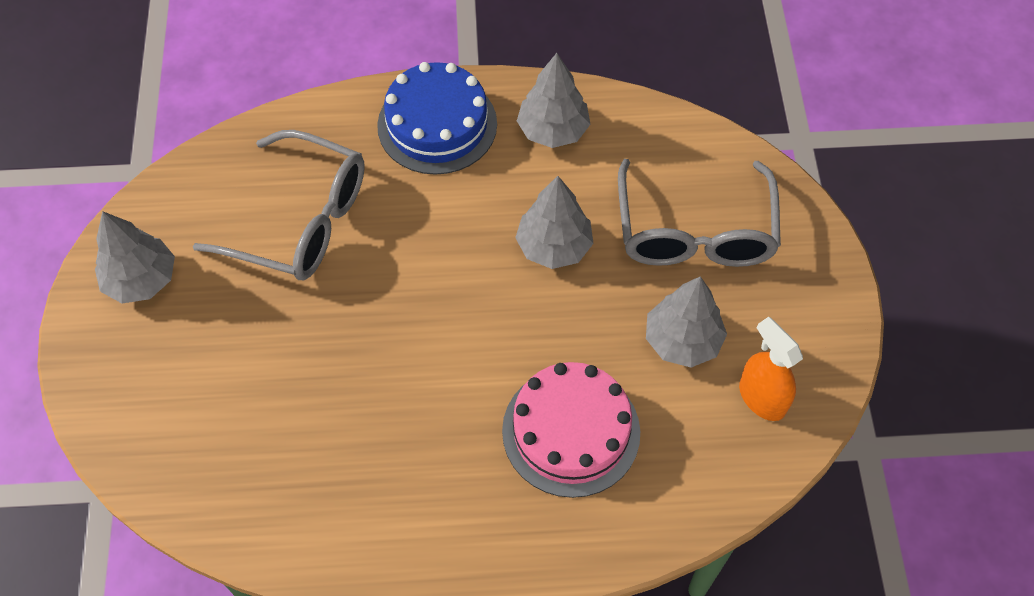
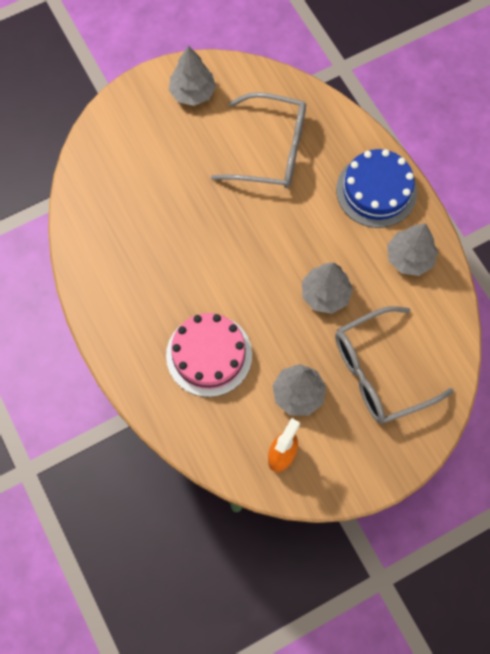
camera: 65 degrees right, 10 degrees up
grey glasses [193,130,365,280] -> grey glasses turned 75 degrees counterclockwise [211,92,306,188]

